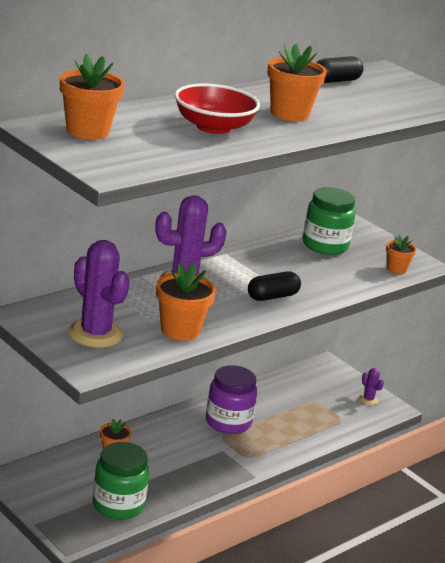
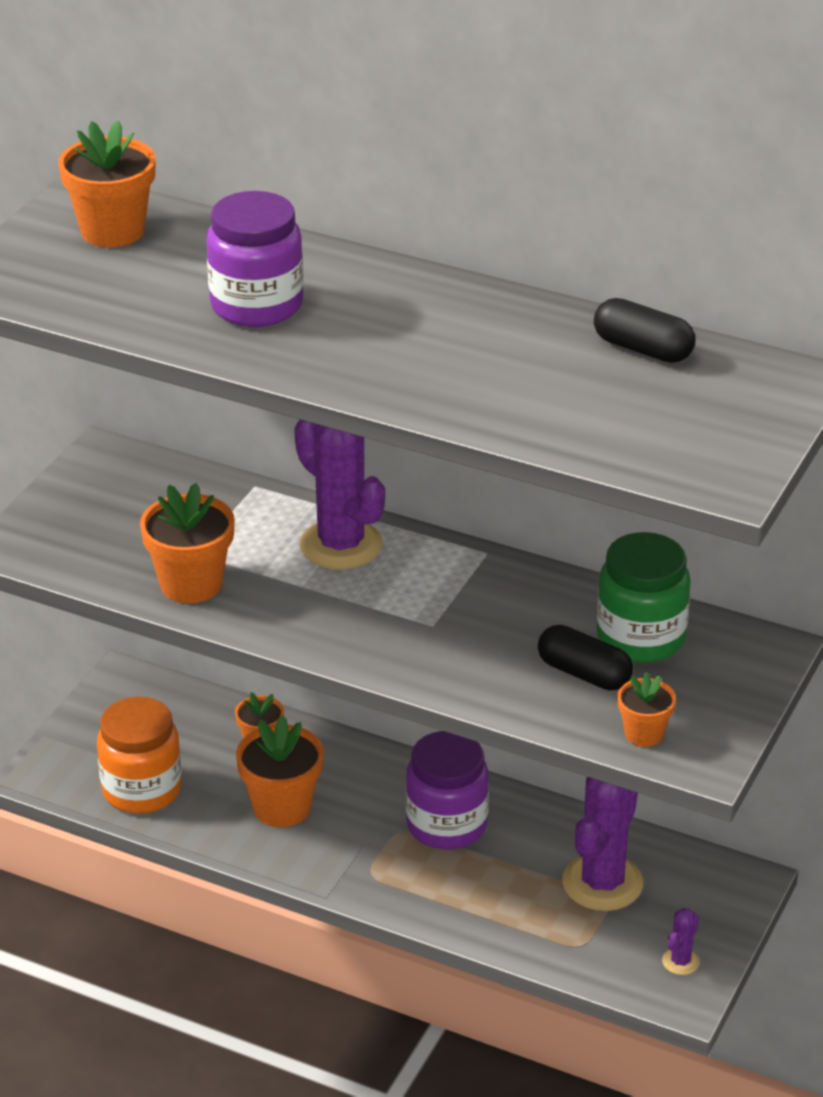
camera: 70 degrees right, 10 degrees up
purple cactus [68,240,130,348] -> purple cactus moved to [562,777,643,911]
green jar [93,442,149,520] -> orange jar [97,697,182,814]
red bowl [174,84,260,134] -> purple jar [206,191,303,327]
black capsule [248,272,301,301] -> black capsule moved to [538,625,633,690]
orange flower pot [267,44,327,121] -> orange flower pot moved to [236,715,324,827]

